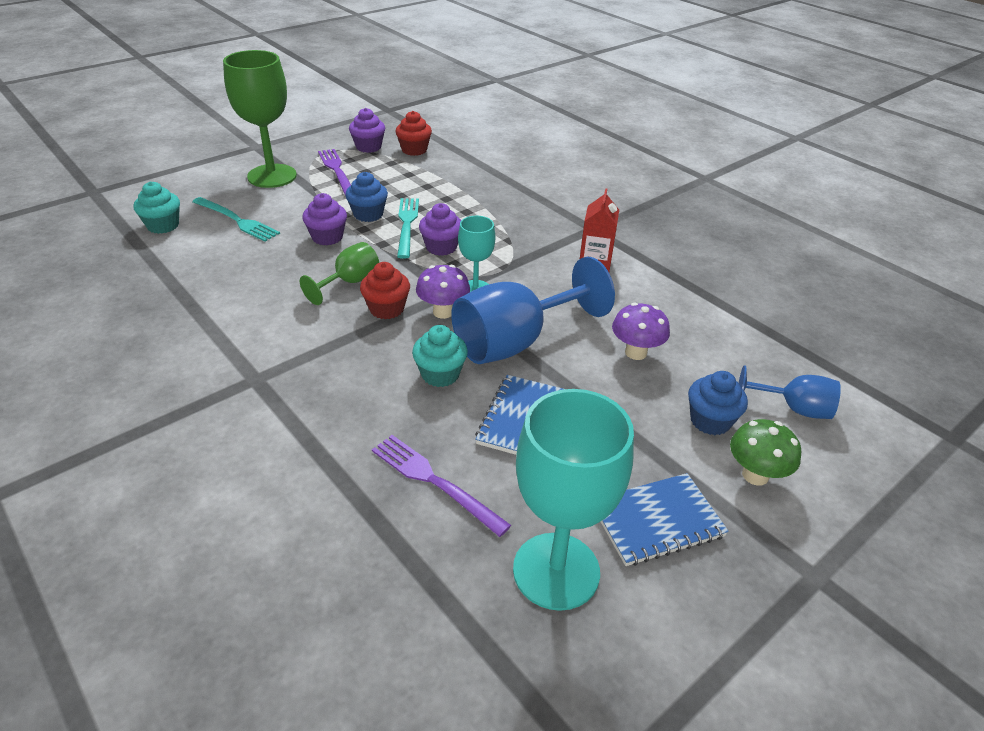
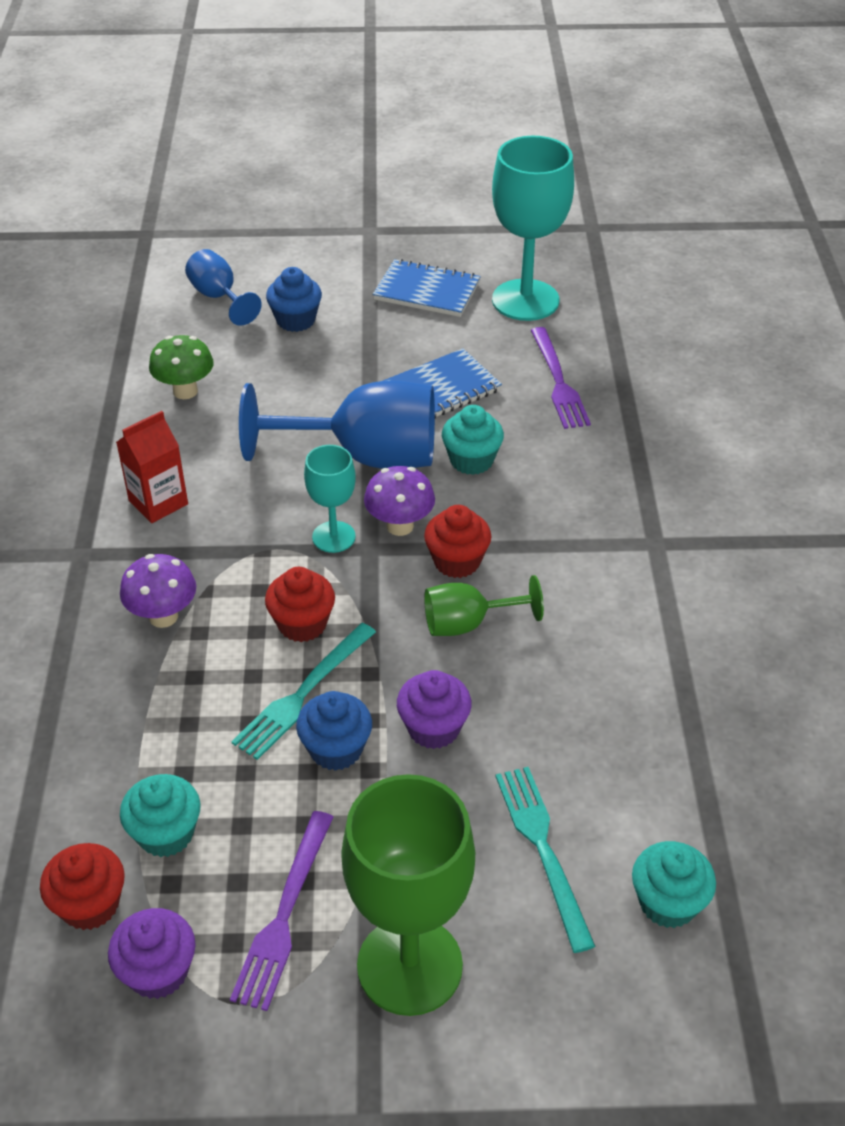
camera: 140 degrees left, 5 degrees up
purple cupcake [419,203,461,256] -> red cupcake [265,567,335,642]
purple mushroom [612,303,670,360] -> purple mushroom moved to [120,554,196,628]
green mushroom [730,419,801,486] -> green mushroom moved to [149,335,213,399]
none -> turquoise cupcake [120,774,201,857]

